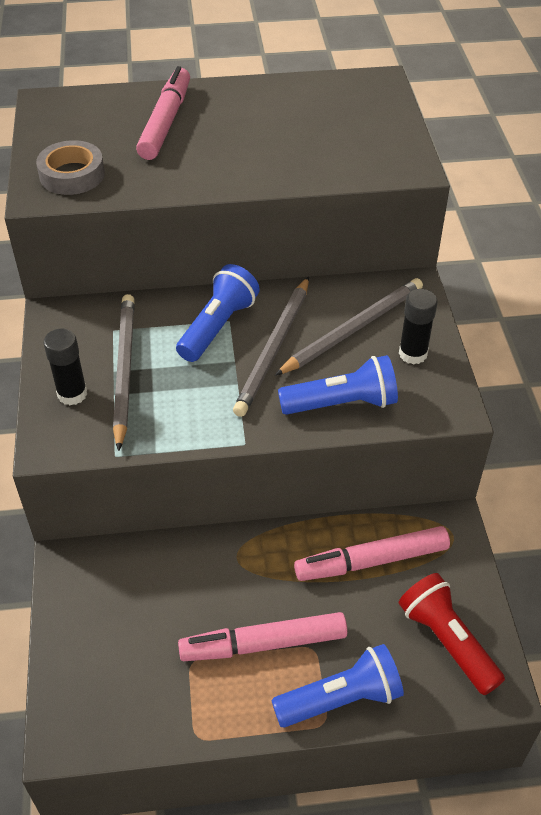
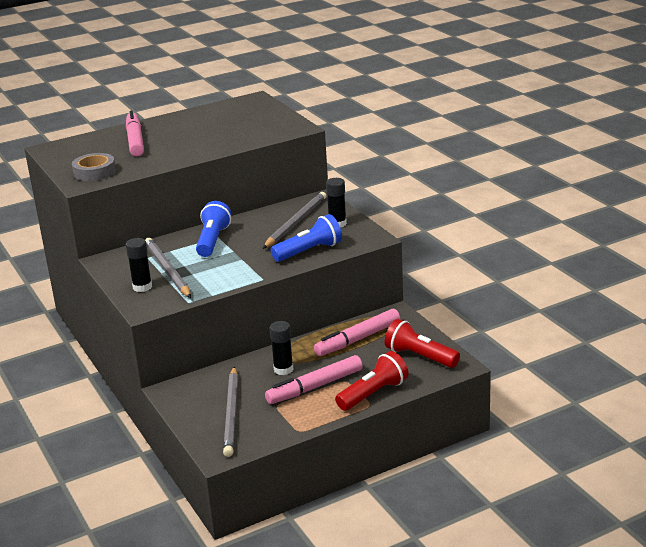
camera: 20 degrees left, 20 degrees down
grey pencil [233,277,309,417] -> grey pencil moved to [223,366,238,457]
blue flashlight [271,644,404,728] -> red flashlight [335,351,408,411]
none -> black glue stick [270,321,293,375]

